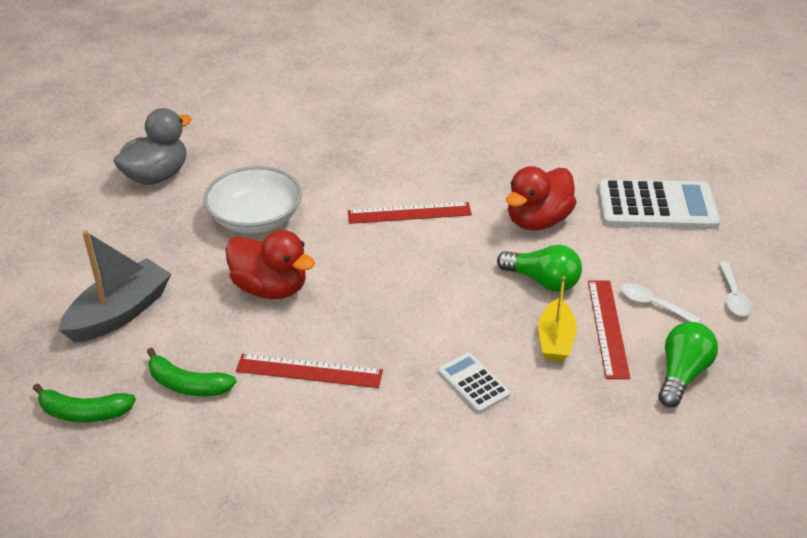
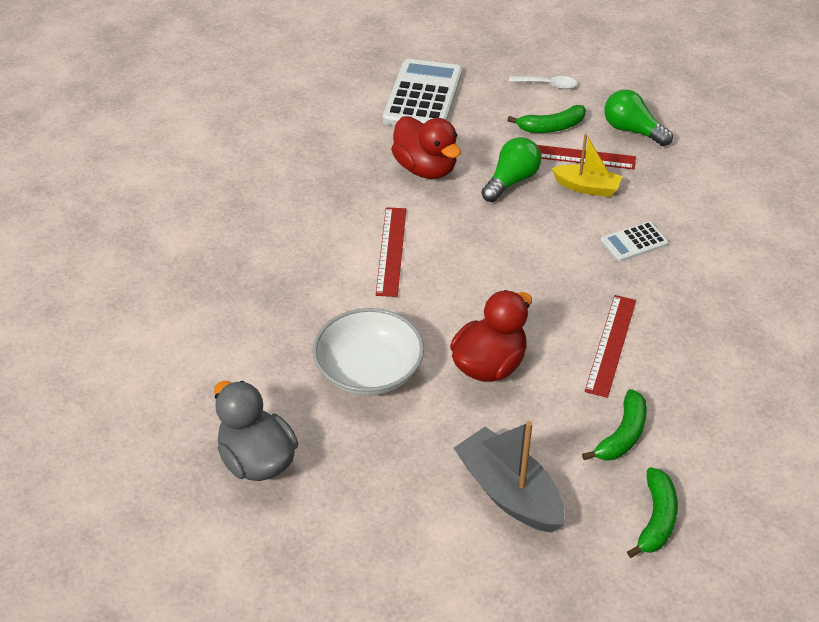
camera: 80 degrees left, 5 degrees up
white spoon [621,283,701,323] -> green banana [507,105,586,133]

